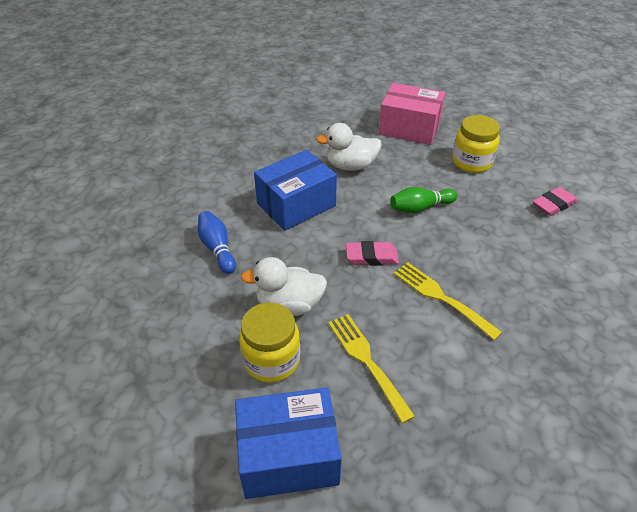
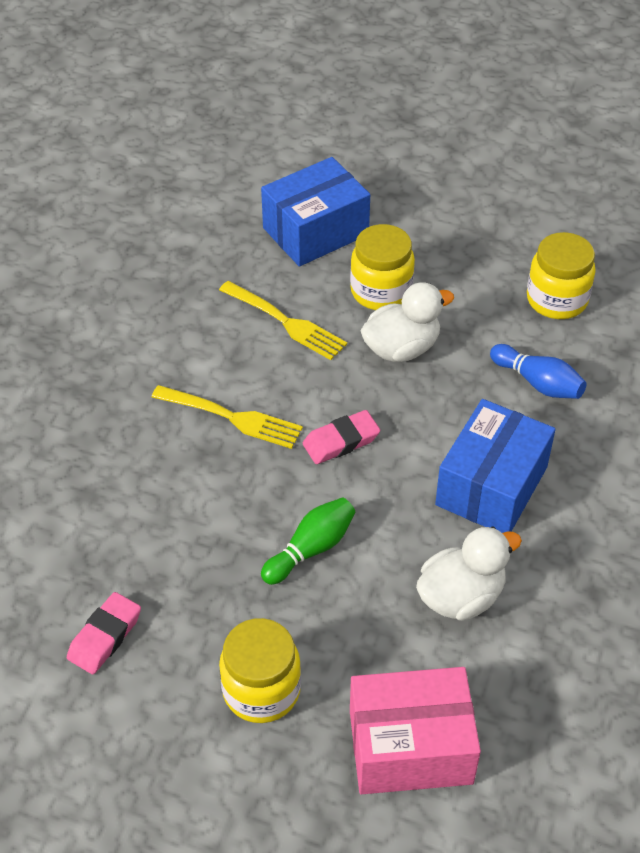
camera: 155 degrees right, 5 degrees up
none -> yellow jar [527,232,596,319]

